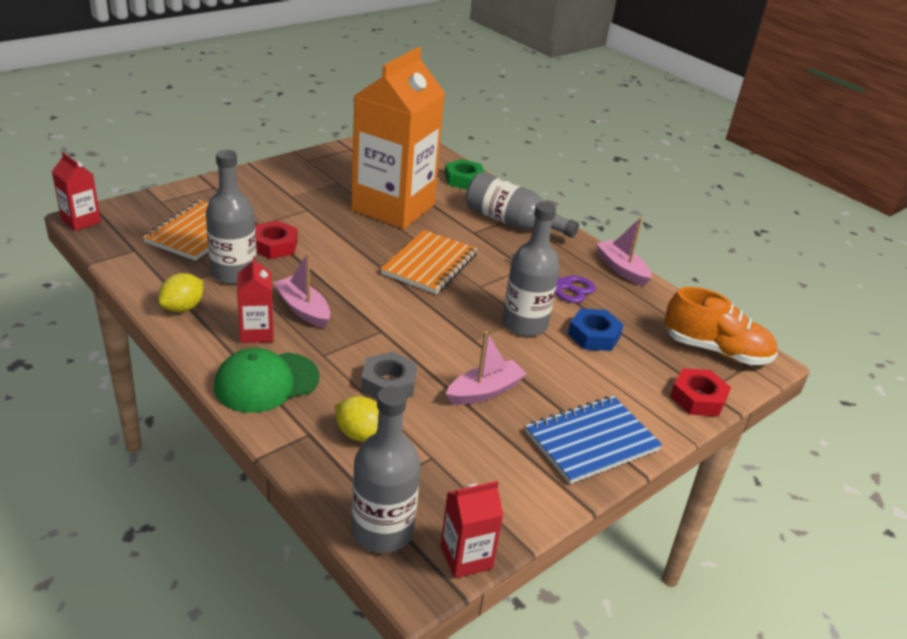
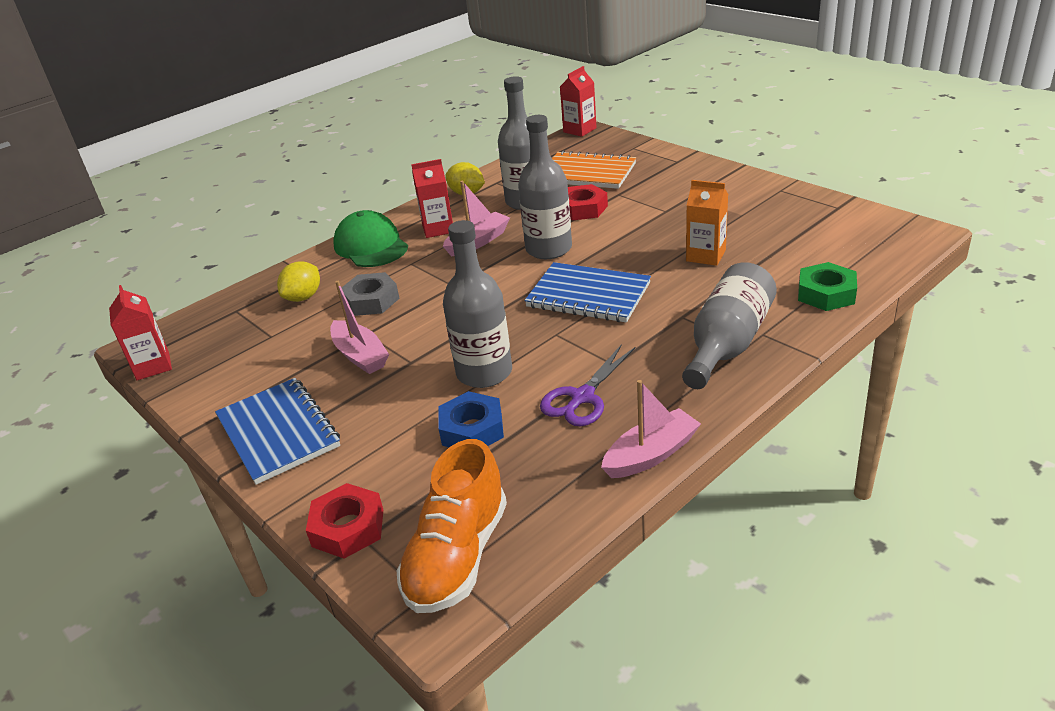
camera: 95 degrees right, 0 degrees up
orange carton [351,47,445,229] -> orange carton [686,180,728,266], size x0.41
grey bottle [352,387,421,553] -> grey bottle moved to [518,115,572,259]
orange notebook [381,230,477,294] -> blue notebook [524,262,651,322]

